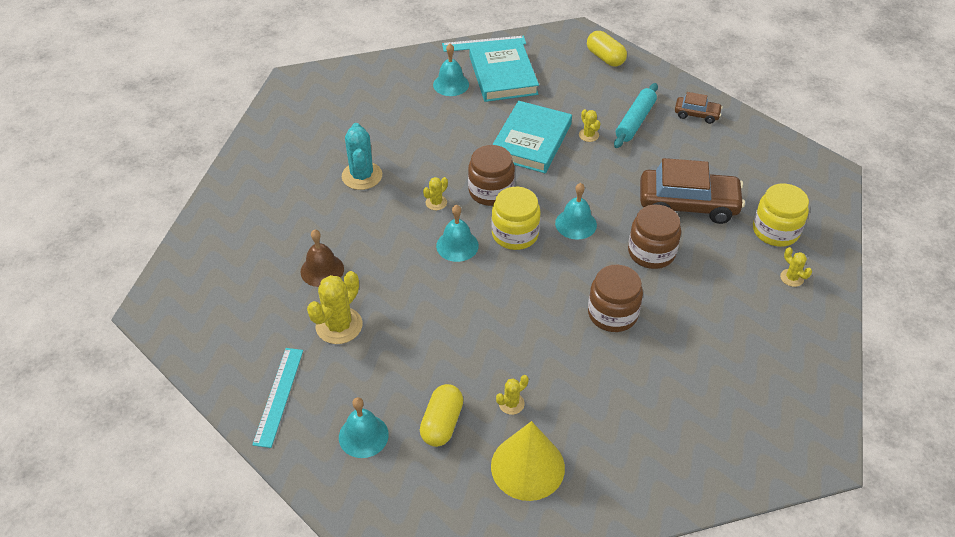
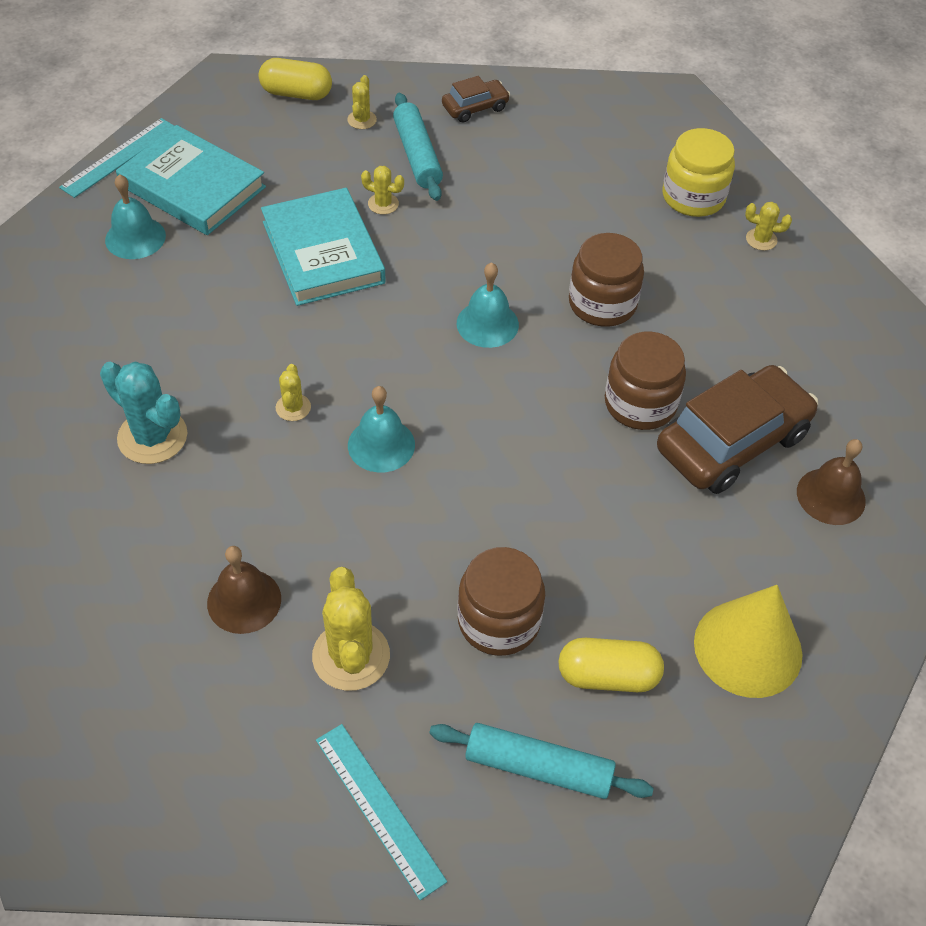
camera: 45 degrees left, 5 degrees up
turquoise bell [339,397,389,458] -> turquoise rolling pin [429,723,654,799]
yellow capsule [420,384,463,447] -> yellow capsule turned 60 degrees counterclockwise [558,638,664,692]
brown jar [468,145,515,206] -> brown jar moved to [457,547,545,656]
yellow jar [491,187,541,250] -> none
yellow cactus [496,375,529,415] -> yellow cactus moved to [347,75,377,129]
brown car [640,158,745,224] -> brown car moved to [657,365,818,494]
none -> brown bell [797,439,866,525]

